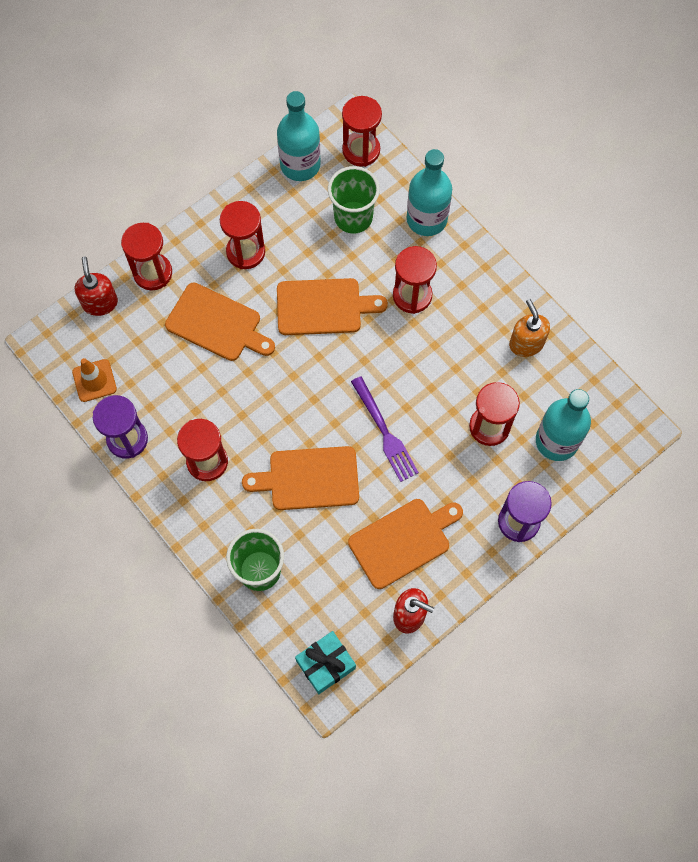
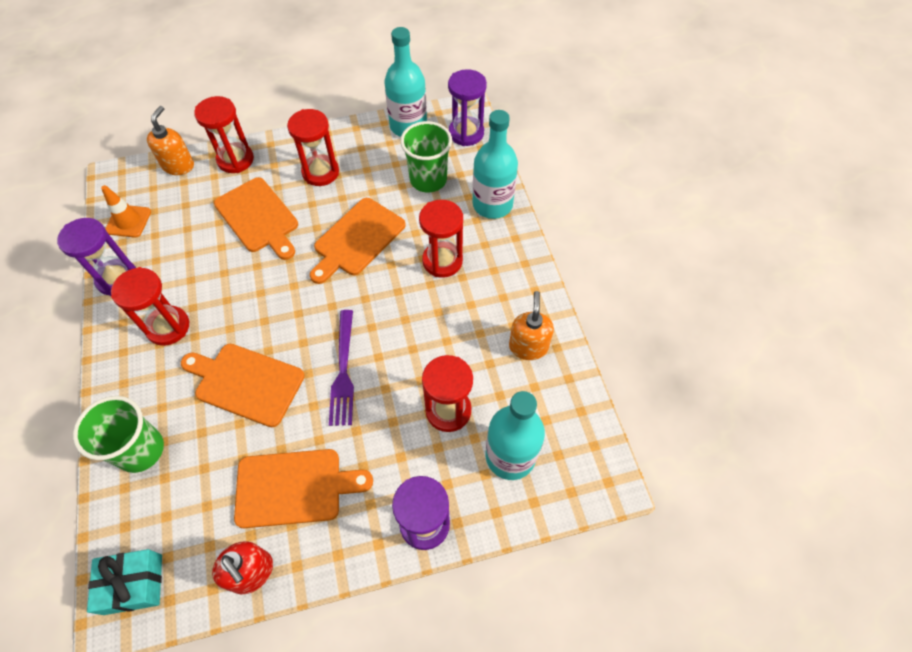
camera: 25 degrees right, 10 degrees down
red soap dispenser [75,256,118,316] -> orange soap dispenser [147,106,194,175]
orange cutting board [277,278,388,335] -> orange cutting board turned 105 degrees clockwise [310,198,406,284]
red hourglass [342,96,382,167] -> purple hourglass [448,69,487,146]

